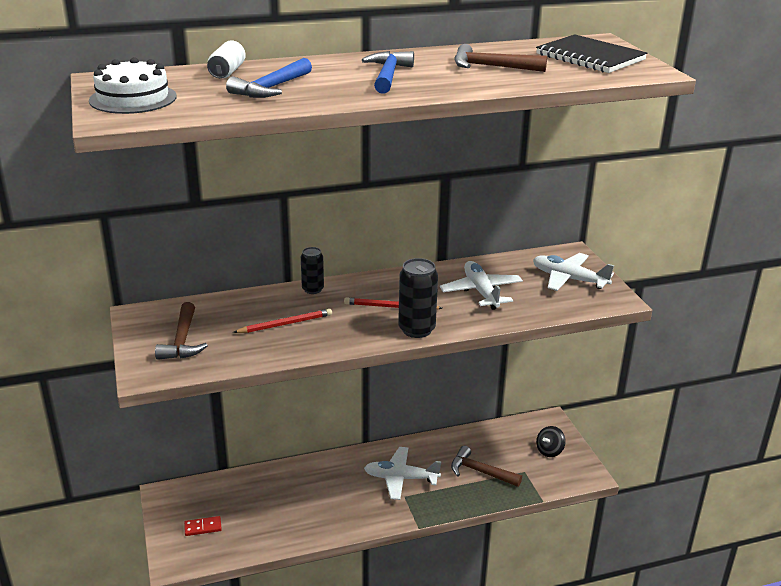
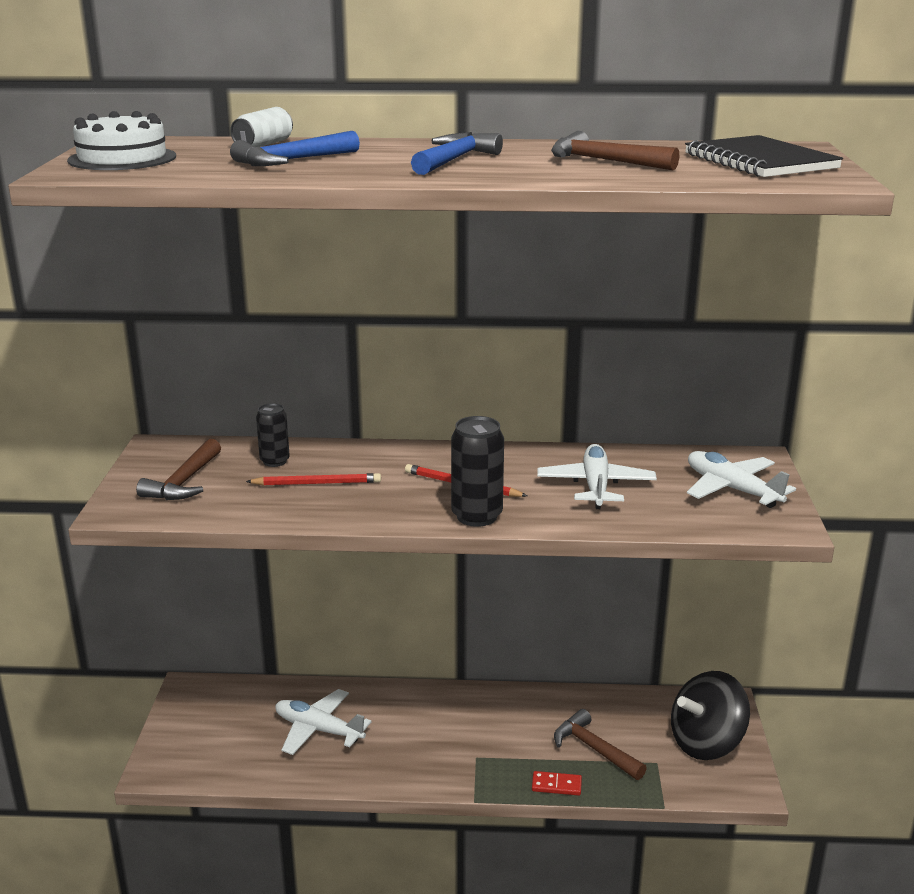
camera: 20 degrees right, 5 degrees down
red domino [184,516,222,536] -> red domino moved to [532,771,582,796]
black can [301,247,324,294] -> black can moved to [256,403,290,467]
white plane [364,447,442,500] -> white plane moved to [275,689,372,755]
black spinning top [536,426,566,457] -> black spinning top [671,671,750,760], size x1.99

